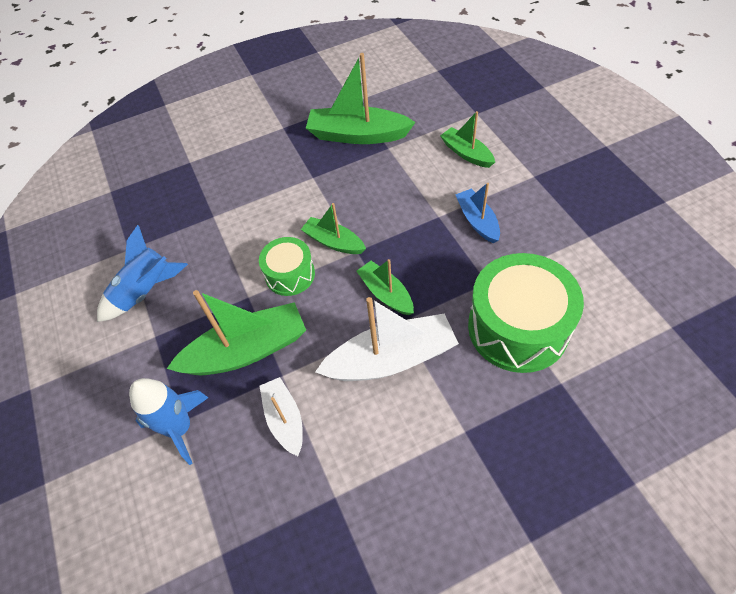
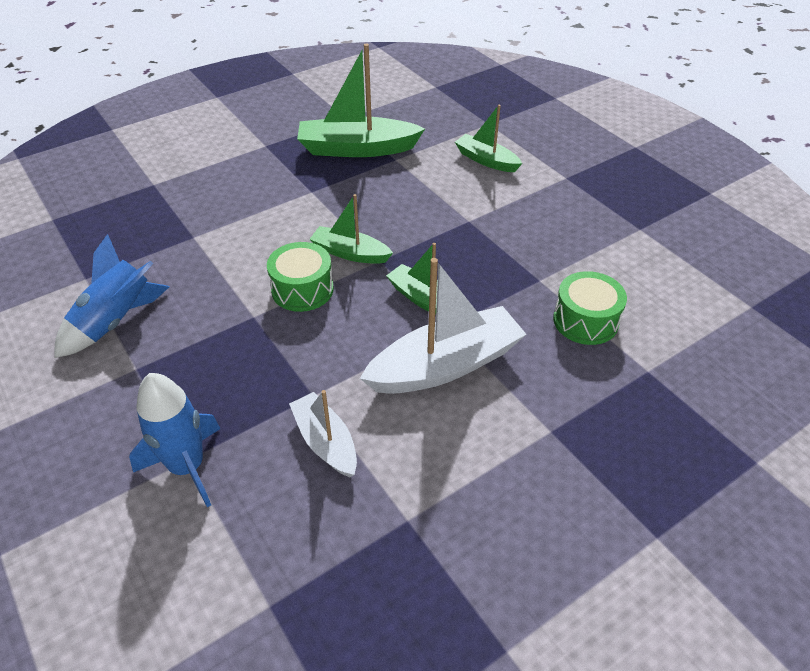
camera: 15 degrees left, 10 degrees down
green boat [167,290,306,375] -> none
blue boat [455,183,500,243] -> none
green drum [468,253,584,373] -> green drum [553,271,627,345], size x0.55

